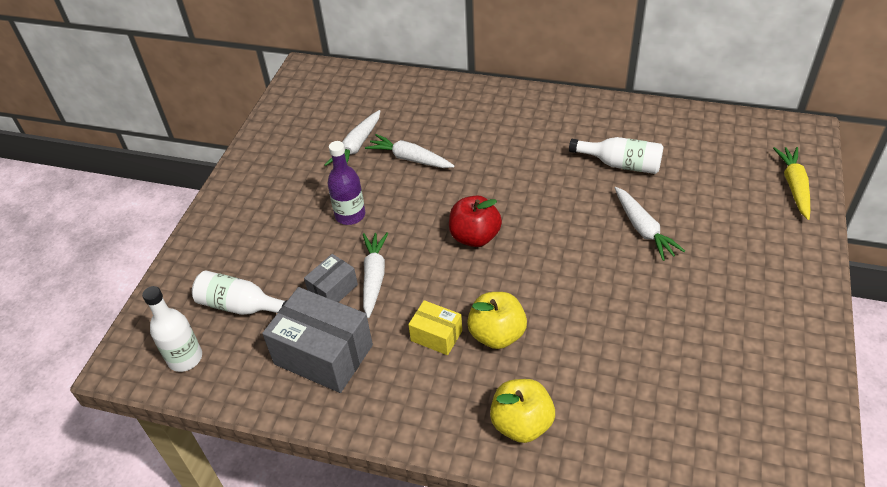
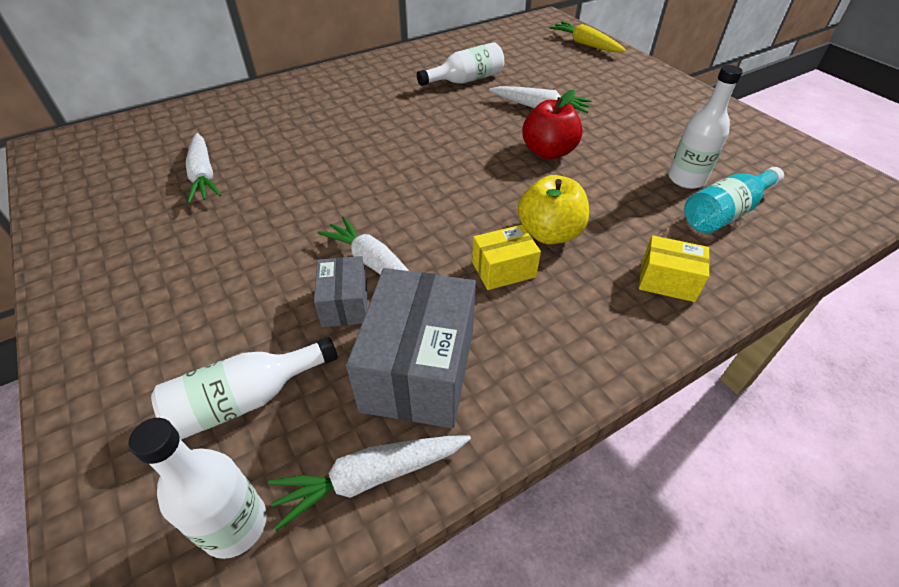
camera: 50 degrees left, 0 degrees up
grey box [262,287,373,393] -> grey box turned 60 degrees counterclockwise [346,268,476,428]
purple bottle [327,141,365,225] -> none
white carrot [365,134,454,168] -> white carrot moved to [268,435,471,531]
red apple [449,196,502,247] -> red apple moved to [522,90,583,160]
yellow apple [490,379,555,443] -> yellow box [639,235,710,302]
none -> white bottle [668,65,743,189]
none -> turquoise bottle [684,167,784,233]

